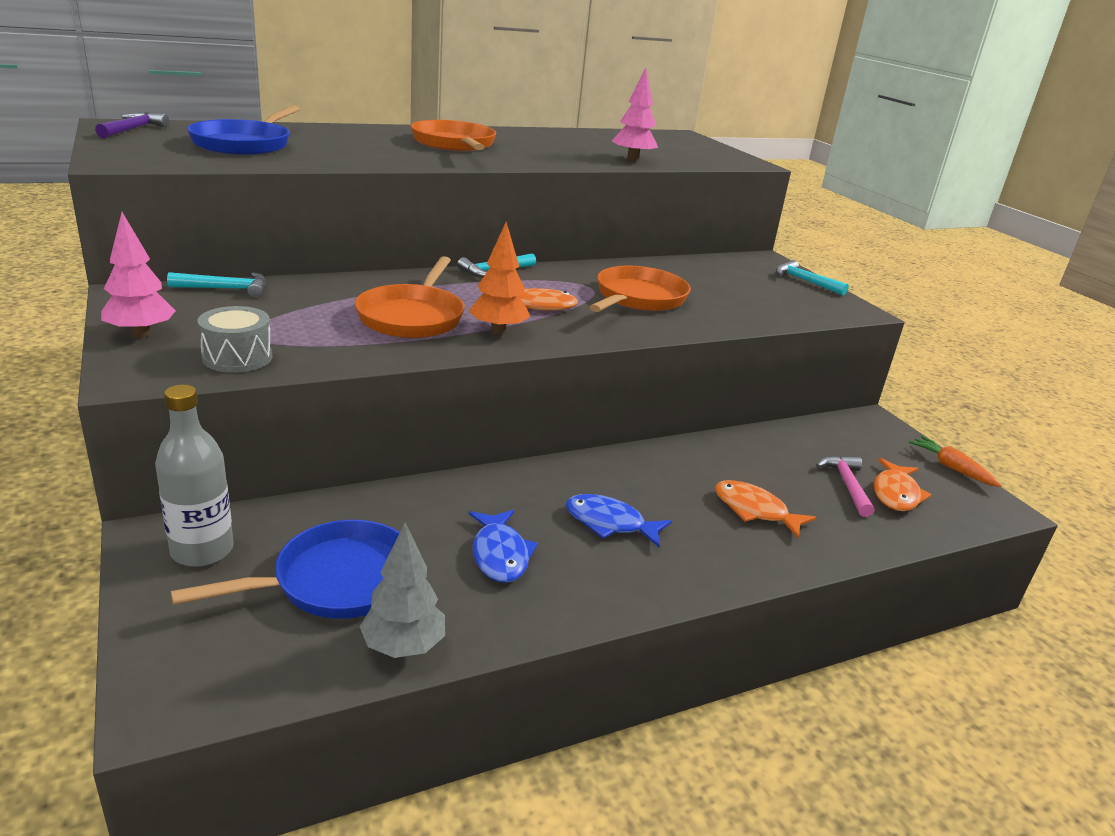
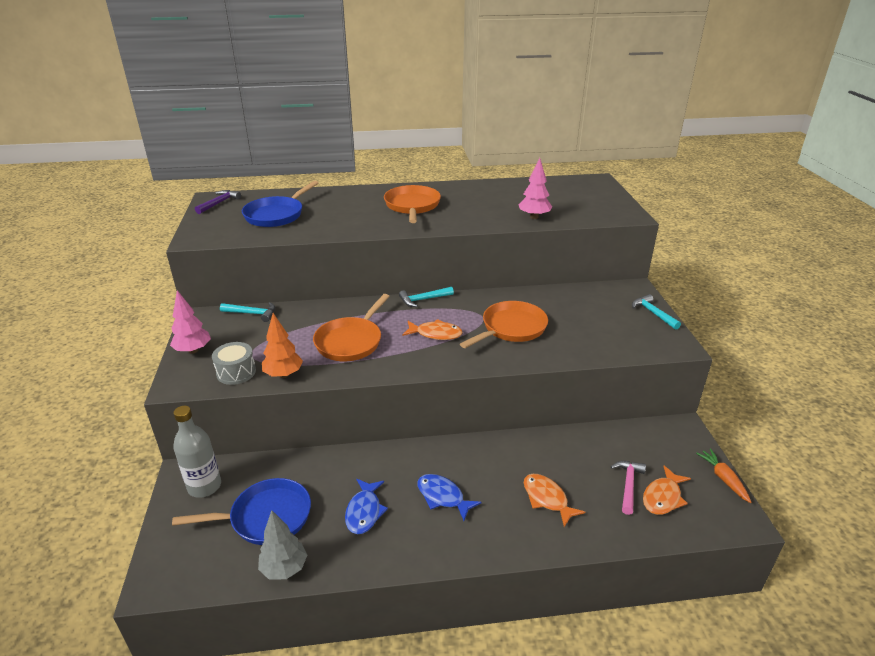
camera: 20 degrees right, 5 degrees up
orange tree [469,222,530,334] -> orange tree moved to [262,313,303,378]

